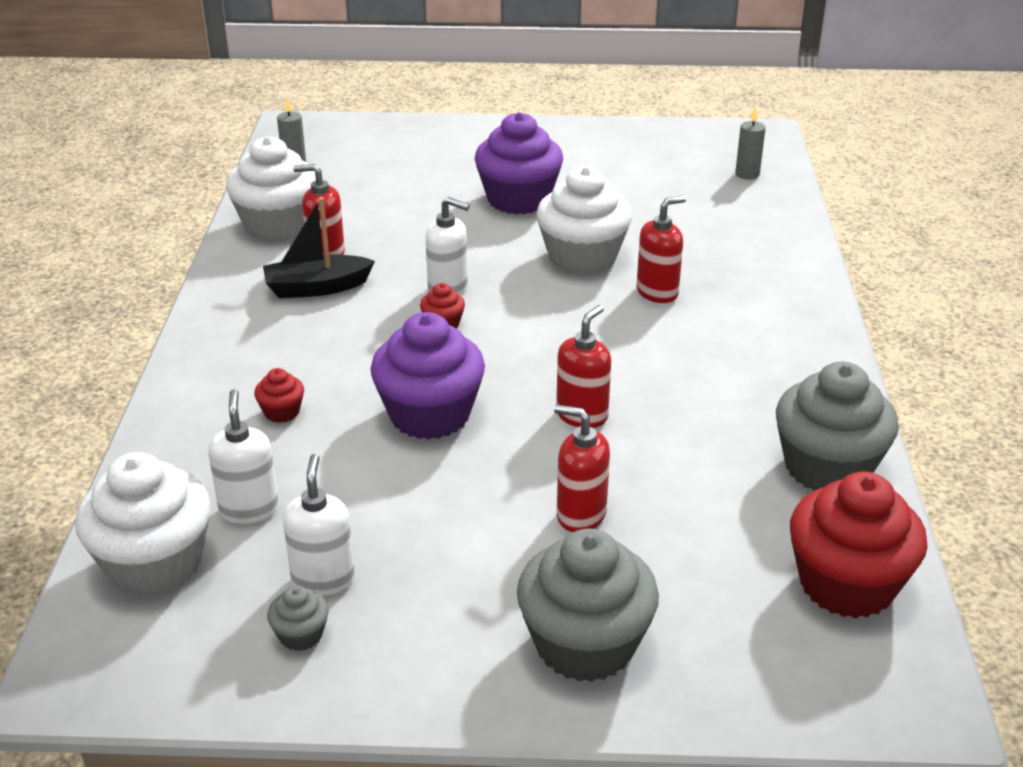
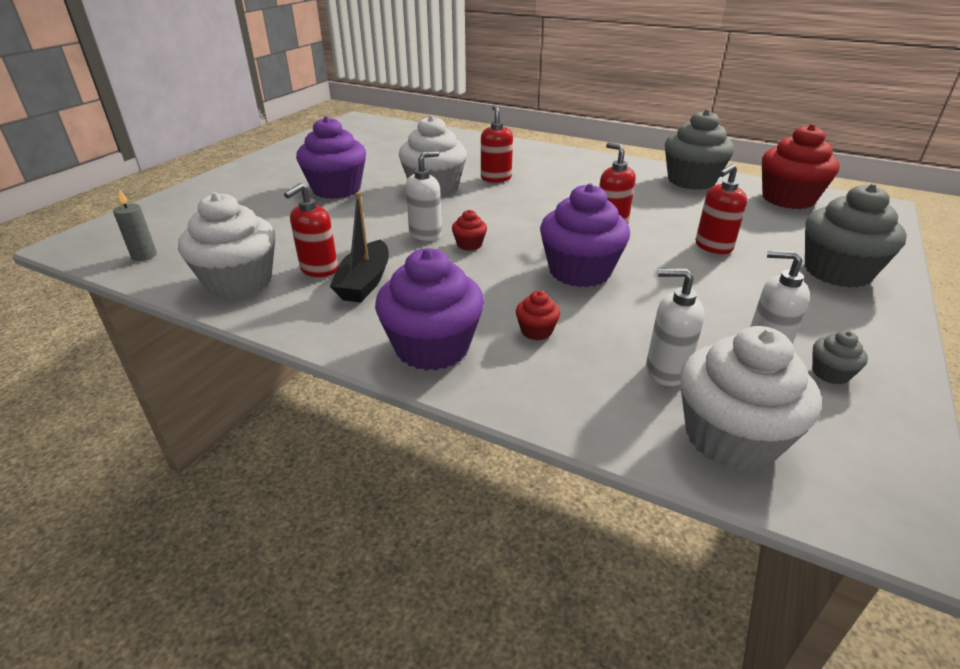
camera: 65 degrees left, 0 degrees up
grey candle [735,107,766,180] -> none
none -> purple cupcake [375,248,484,371]

